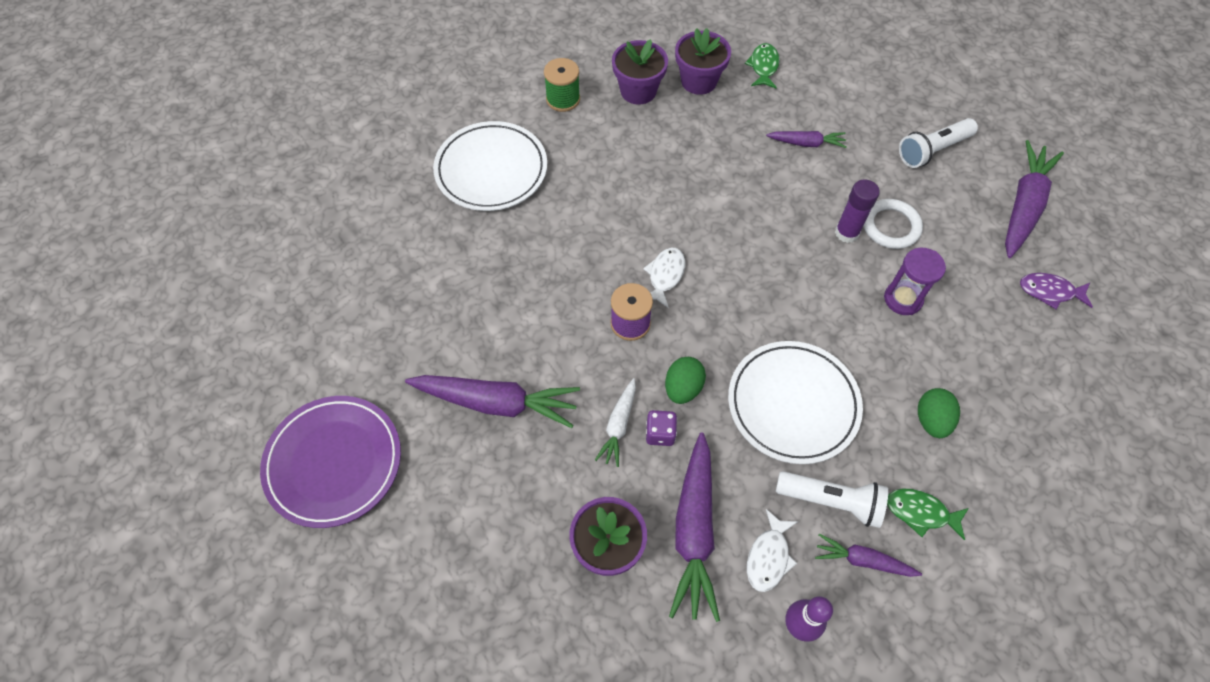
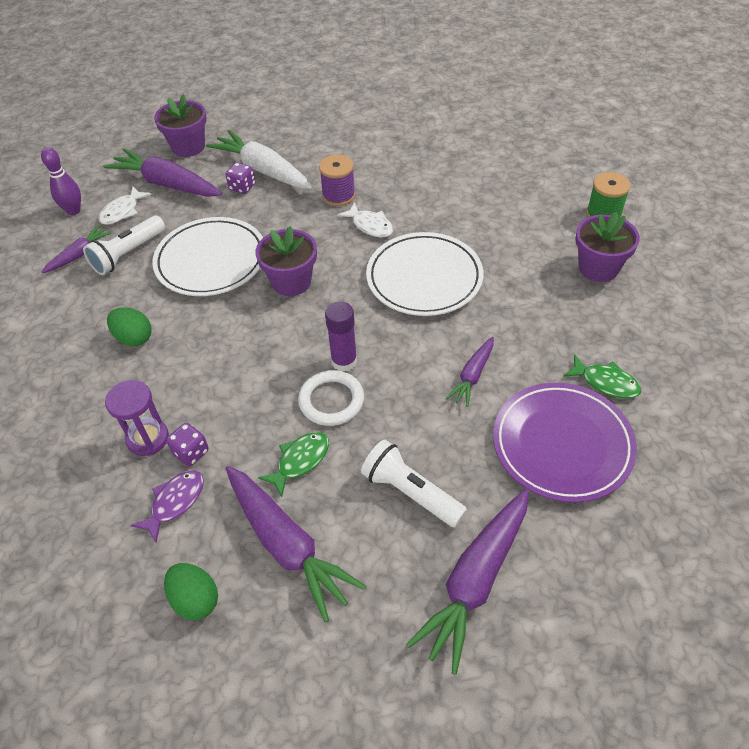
camera: 115 degrees right, 10 degrees down
purple plate [260,396,401,528] -> purple plate moved to [493,383,637,503]
purple carrot [405,375,580,428] -> purple carrot moved to [406,489,529,675]
white plate [433,121,547,211] -> white plate moved to [366,232,484,316]
white carrot [595,378,636,467] -> white carrot [206,130,313,189], size x1.84
green egg [665,357,706,404] -> green egg moved to [164,563,218,620]
purple flower pot [675,28,731,95] -> purple flower pot moved to [255,226,317,296]
white fish [747,509,798,592] -> white fish turned 105 degrees counterclockwise [99,187,152,225]
purple hourglass [884,248,946,315] -> purple hourglass moved to [105,380,169,456]
green fish [887,489,969,540] -> green fish moved to [258,432,329,497]
white flashlight [899,118,978,168] -> white flashlight turned 45 degrees counterclockwise [361,439,467,528]
none -> purple dice [166,423,209,466]

